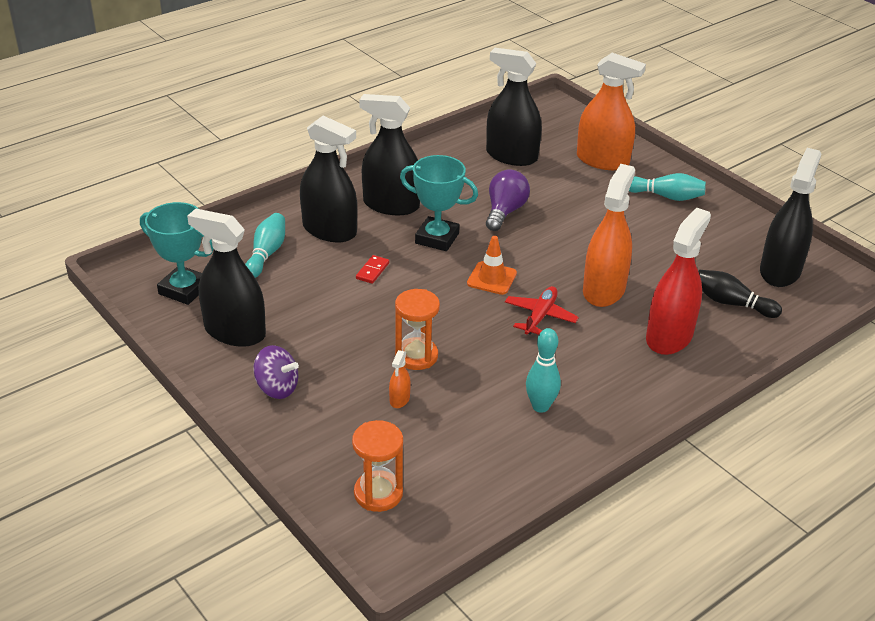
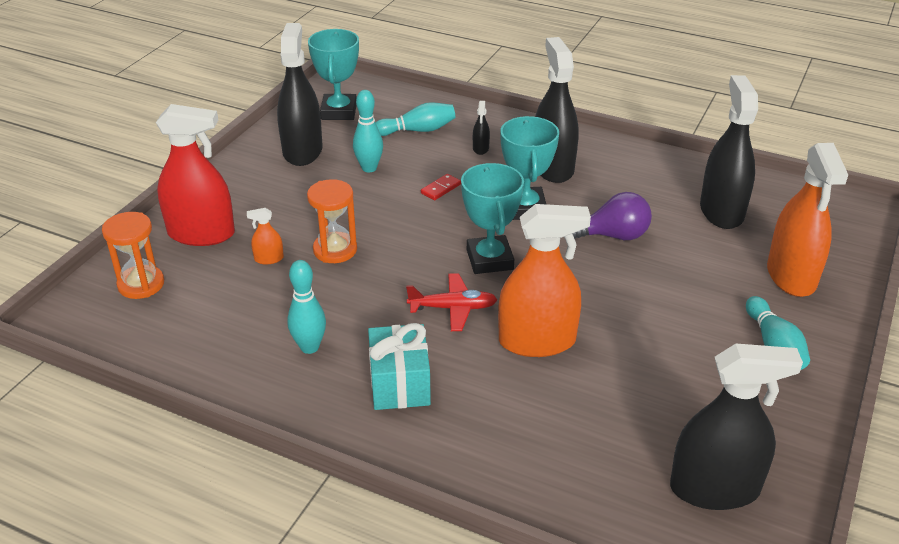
camera: 65 degrees right, 0 degrees up
purple spinning top [254,345,299,399] -> none
black spray bottle [300,116,357,242] -> black spray bottle [473,101,490,155], size x0.42
red domino [356,255,389,284] -> red domino turned 45 degrees counterclockwise [421,174,461,200]
orange traffic cone [467,236,517,295] -> turquoise trophy [461,163,524,274]
red spray bottle [646,207,711,355] -> red spray bottle moved to [156,104,235,246]
black bowling pin [698,270,782,318] -> none
none -> turquoise bowling pin [353,90,383,172]
none -> turquoise gift [368,323,431,410]

